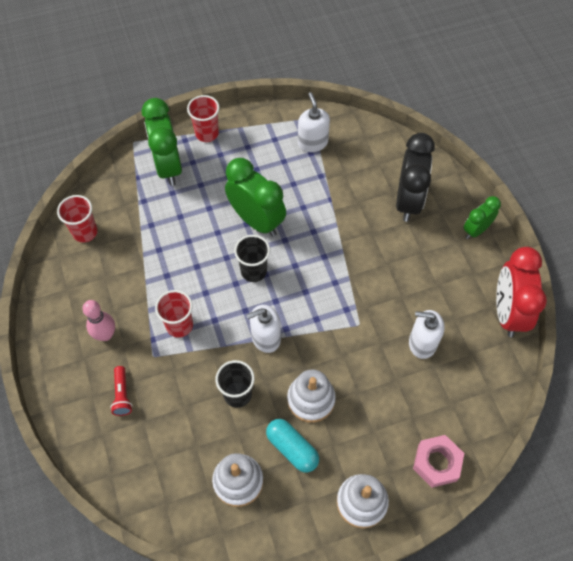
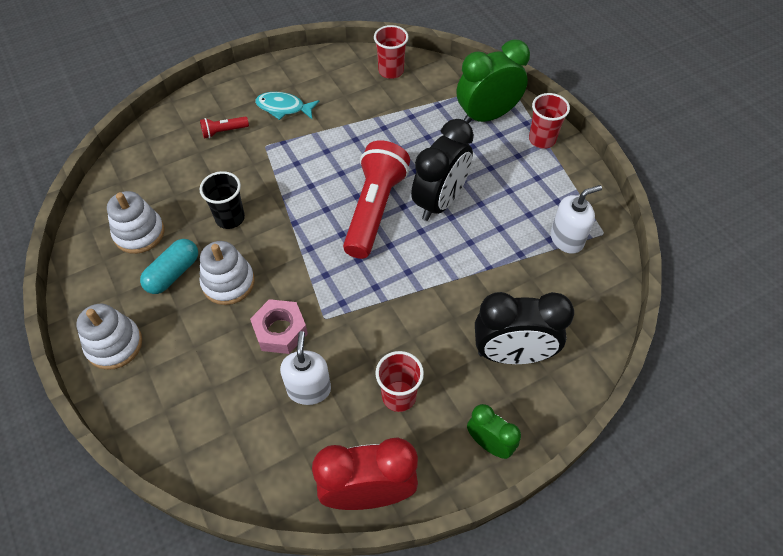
camera: 80 degrees right, 5 degrees down
pink bowling pin [83,300,115,341] -> turquoise fish [255,92,320,120]
red cup [155,290,193,338] -> red cup moved to [376,351,424,412]
green clock [225,158,286,237] -> black clock [411,119,474,221]
black cup [234,235,270,282] -> red flashlight [343,140,410,259]
white soap dispenser [246,305,281,353] -> none
pink nut [413,435,464,488] -> pink nut moved to [250,299,308,354]

